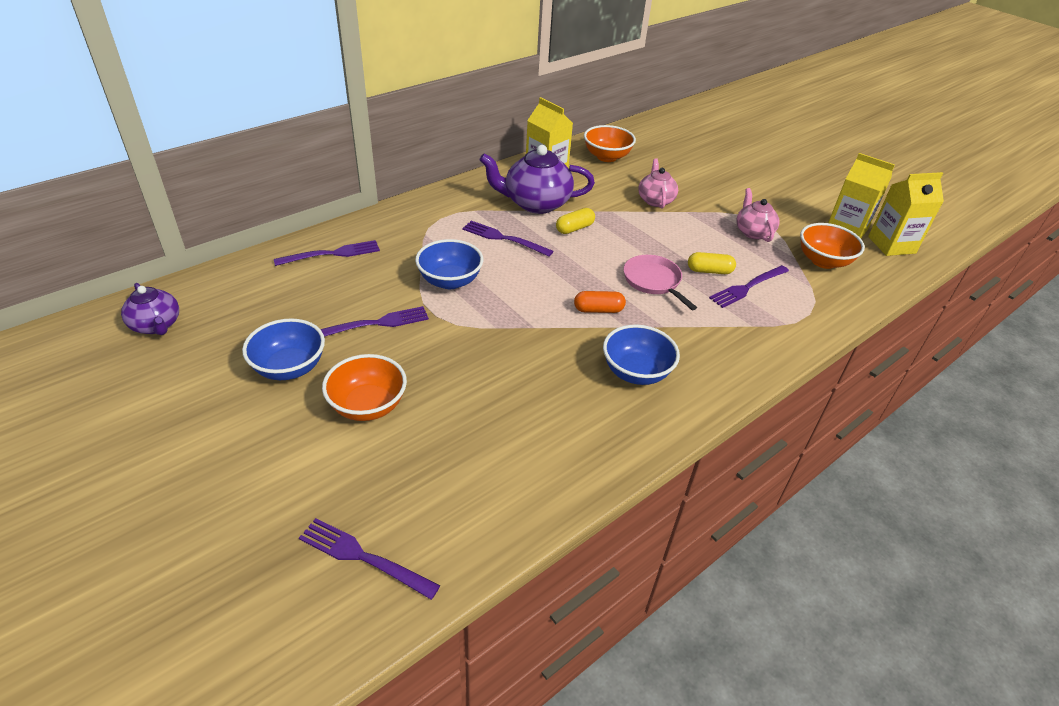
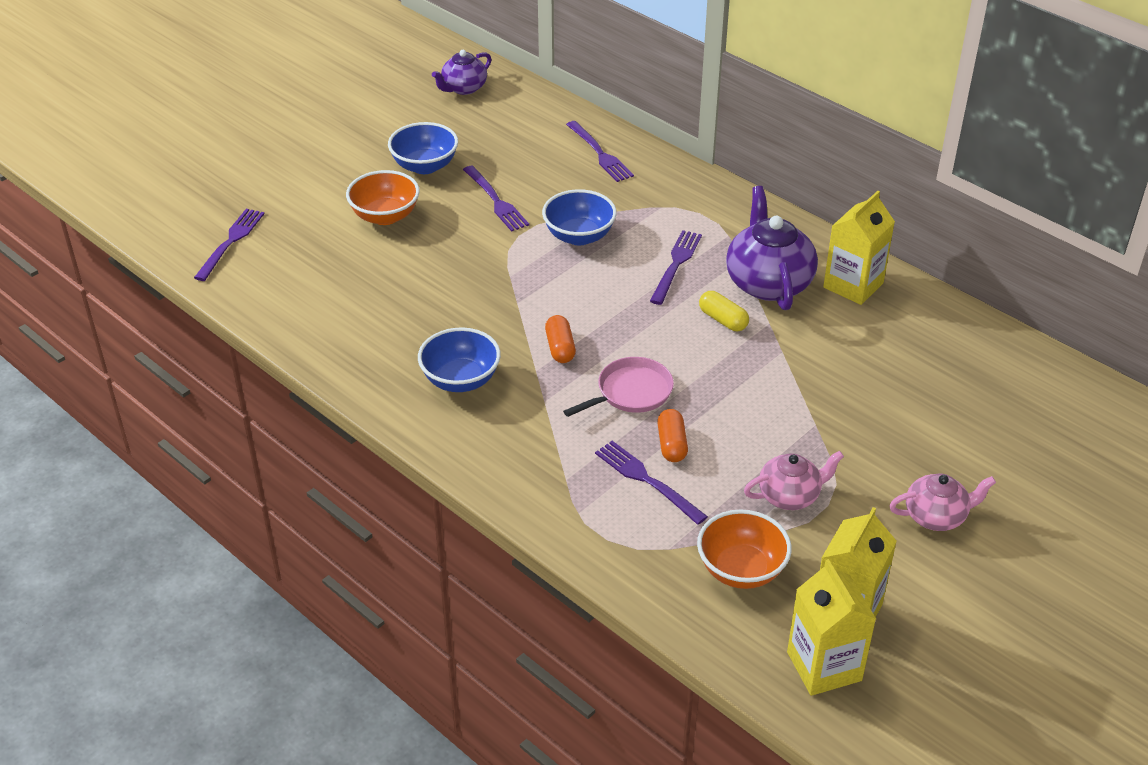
camera: 85 degrees right, 0 degrees up
orange bowl [584,125,636,162] -> none
pink teapot [638,158,678,209] -> pink teapot moved to [889,474,996,531]
yellow capsule [688,252,736,274] -> orange capsule [657,409,688,462]

